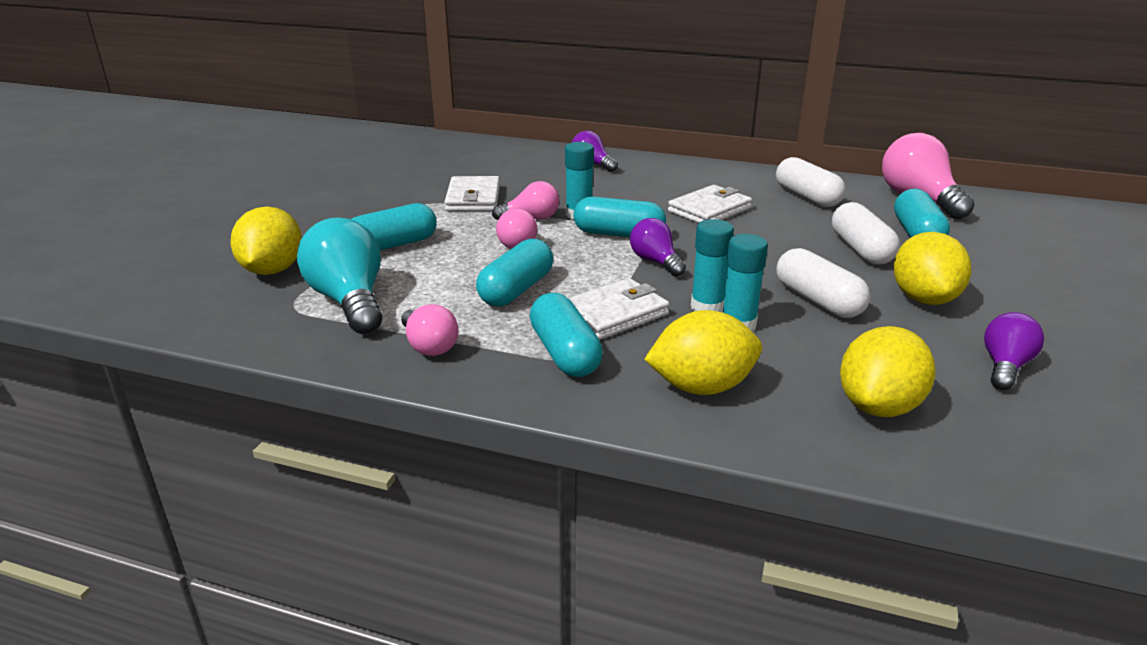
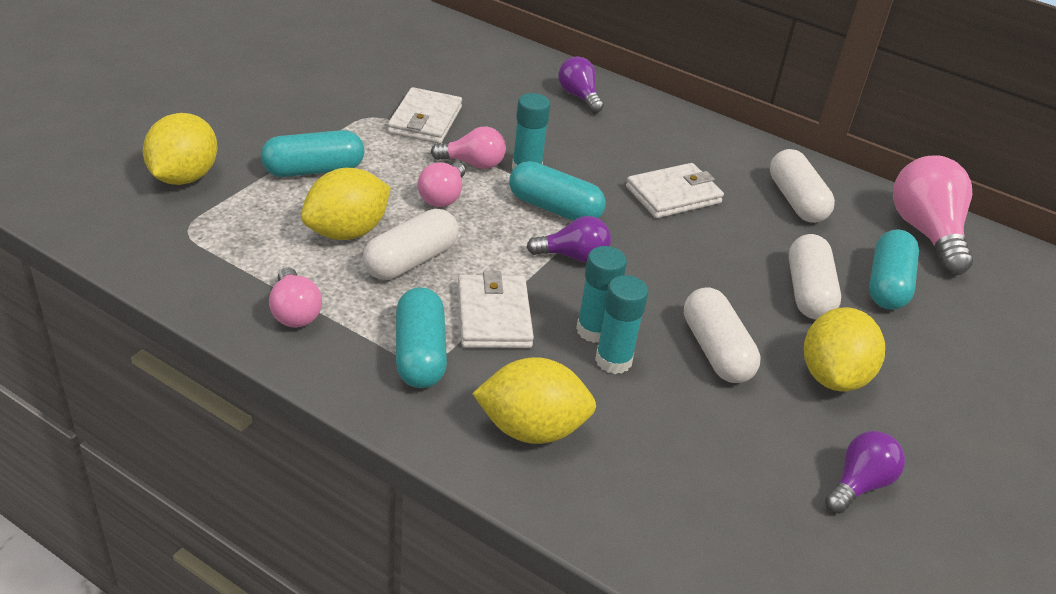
camera: 10 degrees right, 10 degrees up
turquoise light bulb [297,218,382,334] -> none
turquoise capsule [476,239,553,307] -> white capsule [363,209,459,280]
white wallet [568,278,669,340] -> white wallet turned 75 degrees counterclockwise [458,271,534,348]
purple light bulb [630,218,686,277] -> purple light bulb turned 105 degrees clockwise [527,216,611,263]
yellow lemon [840,326,935,417] -> yellow lemon moved to [301,168,391,240]

